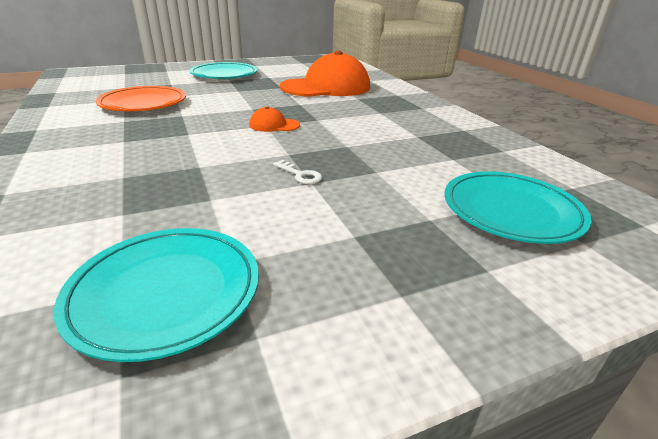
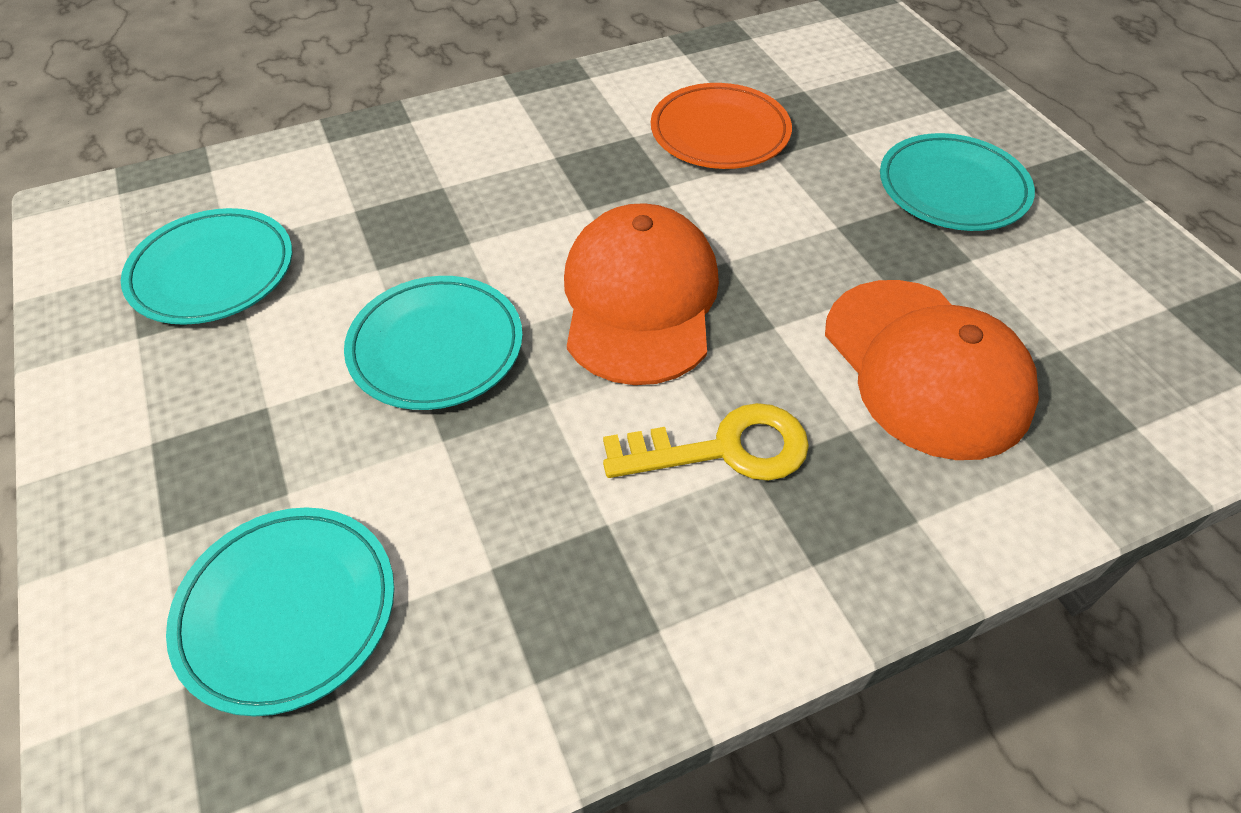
camera: 90 degrees right, 20 degrees up
orange cap [249,106,300,132] -> orange cap [564,203,719,385], size x2.38
white key [273,160,322,184] -> turquoise plate [344,276,523,410]
none -> yellow key [603,403,809,481]

